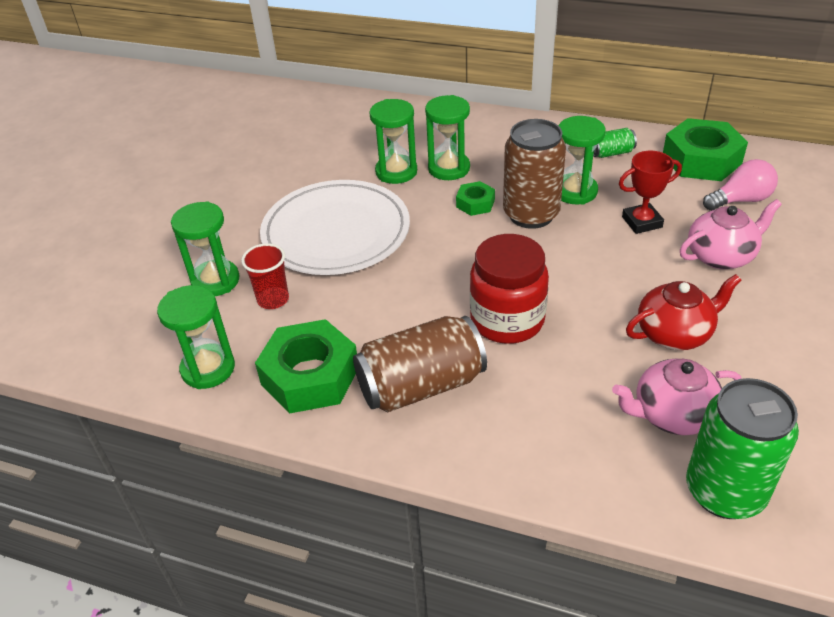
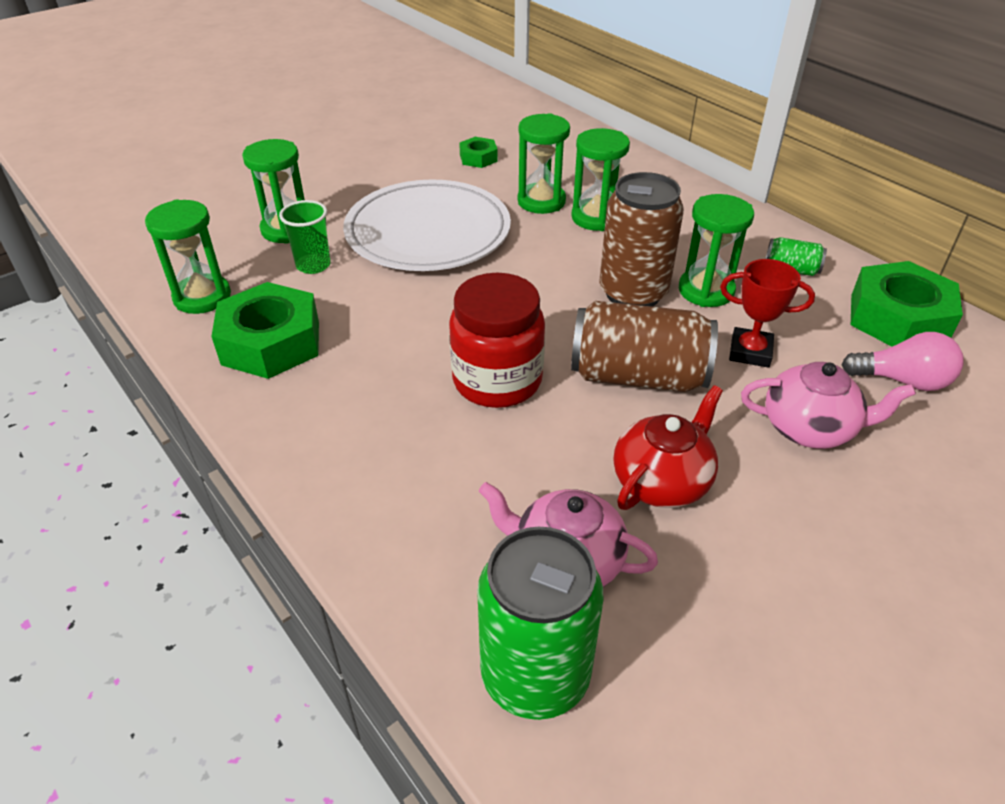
camera: 30 degrees right, 0 degrees up
red cup [241,243,289,309] -> green cup [279,200,331,274]
brown can [353,316,487,413] -> brown can moved to [571,301,718,392]
green nut [456,181,495,216] -> green nut moved to [459,137,498,168]
red teapot [626,274,741,350] -> red teapot turned 60 degrees counterclockwise [614,385,723,510]

